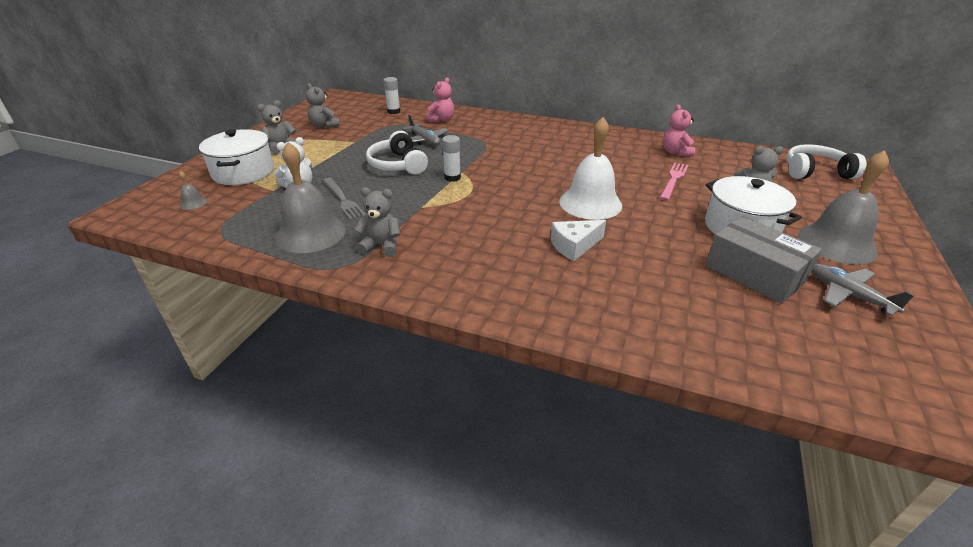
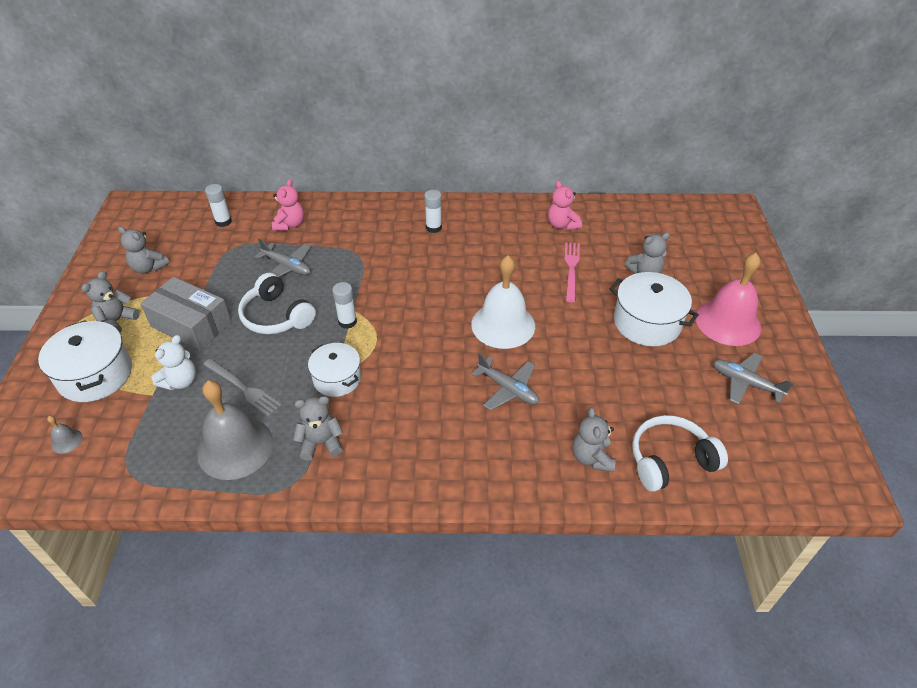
camera: 20 degrees left, 10 degrees up
white cheese [551,220,606,261] -> grey plane [471,353,539,411]
grey box [705,216,822,304] -> grey box moved to [140,277,231,351]
white headphones [786,144,866,179] -> white headphones moved to [632,415,728,492]
grey bell [798,150,889,265] -> pink bell [696,253,761,346]
none -> white pot [308,343,361,397]
none -> white glue stick [424,190,442,233]
none -> grey teddy bear [572,407,616,472]

